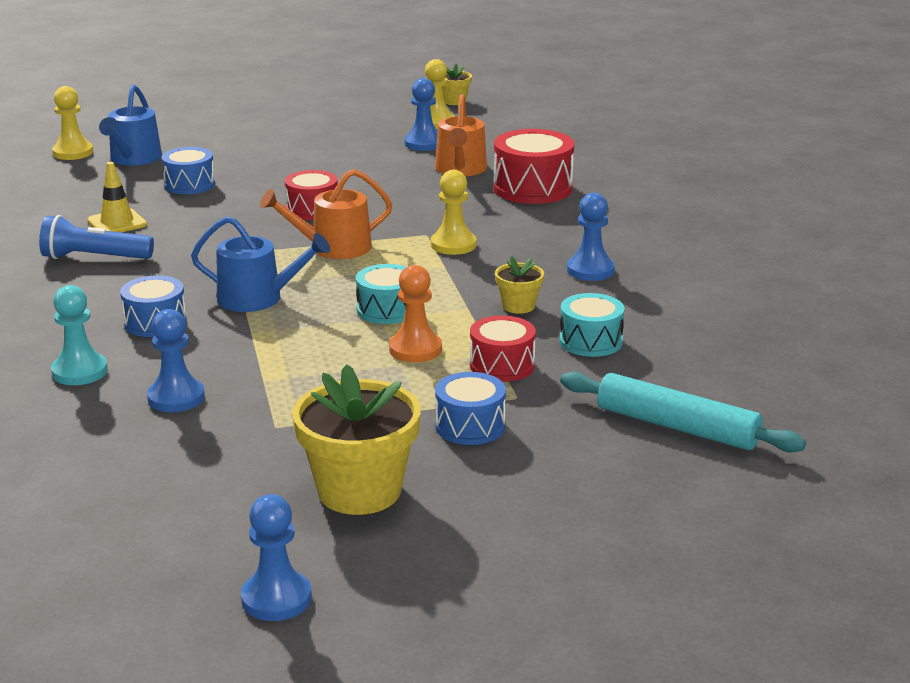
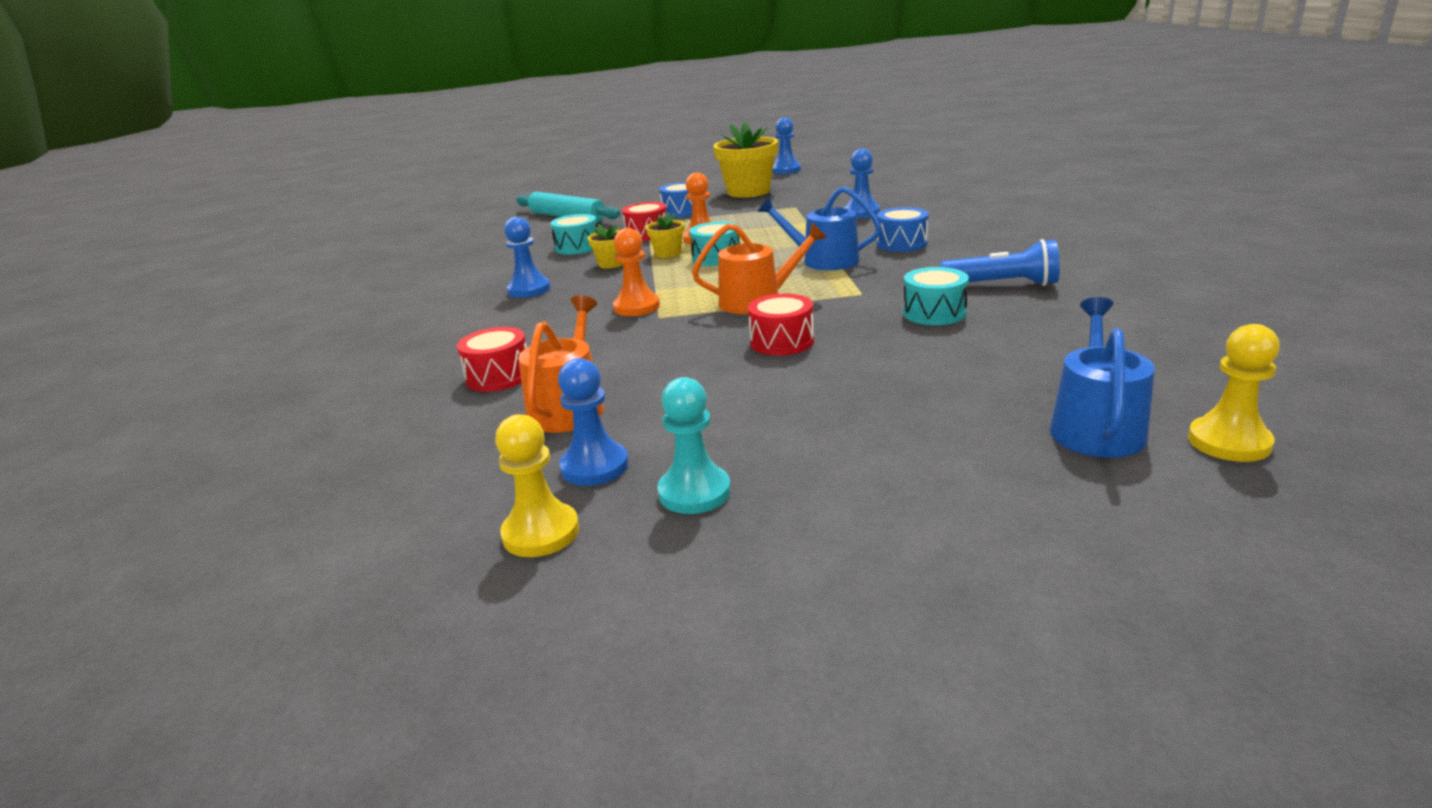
camera: 170 degrees left, 0 degrees up
turquoise pawn [51,285,108,385] -> turquoise pawn moved to [657,377,731,514]
yellow traffic cone [87,162,147,232] -> none
blue drum [162,147,215,194] -> none
yellow pawn [431,170,477,255] -> orange pawn [613,228,660,316]
yellow flower pot [442,64,472,105] -> yellow flower pot moved to [646,212,685,258]
red drum [493,129,574,204] -> red drum [457,327,527,392], size x0.64
none -> turquoise drum [903,267,969,325]

